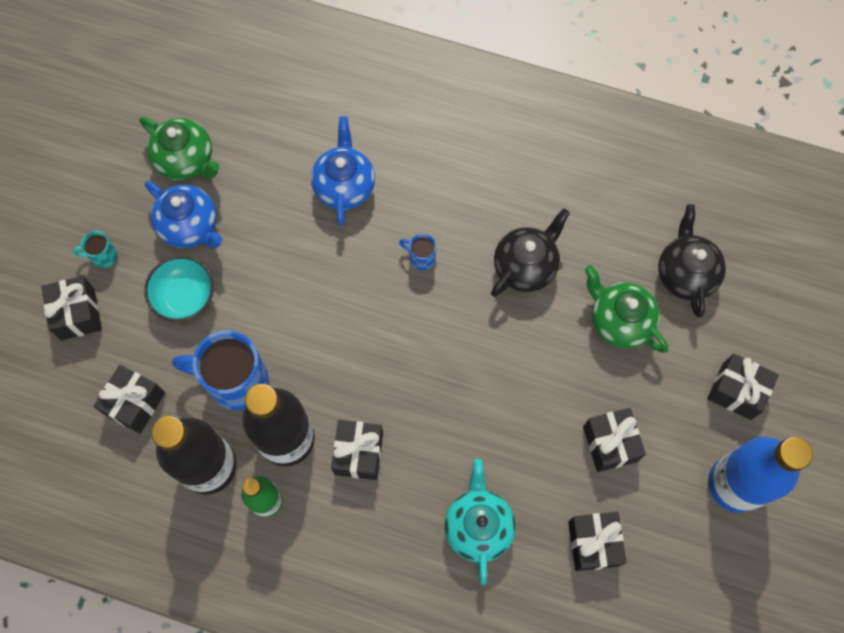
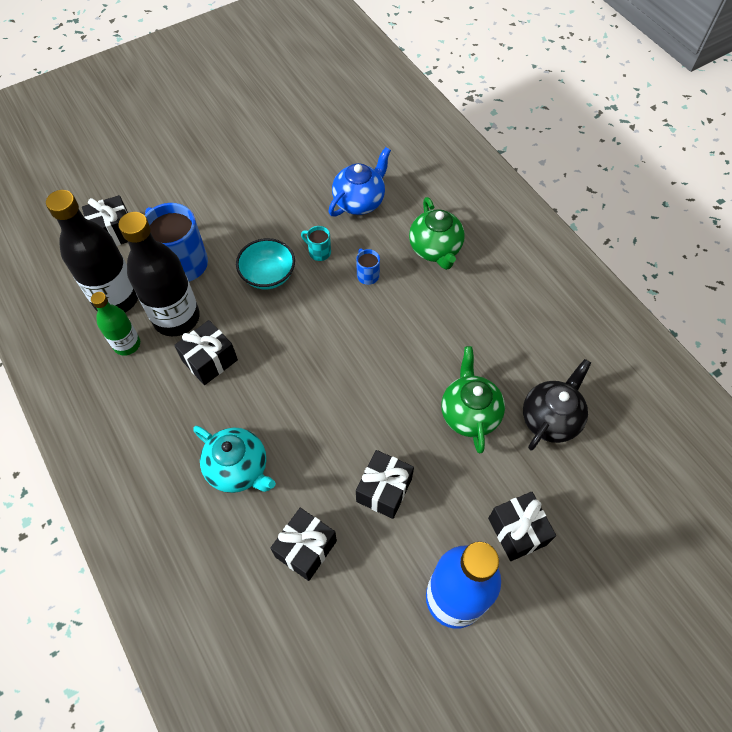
camera: 40 degrees right, 10 degrees down
black gift [42,276,102,340] -> none
turquoise mug [73,231,117,268] -> turquoise mug moved to [301,226,331,261]
green teapot [140,117,220,180] -> green teapot moved to [409,197,465,270]
turquoise bowl [144,256,214,322] -> turquoise bowl moved to [236,238,295,289]
blue teapot [145,181,222,248] -> none
turquoise teapot [444,459,516,585] -> turquoise teapot turned 90 degrees clockwise [193,426,276,493]
black teapot [491,209,570,297] -> none

